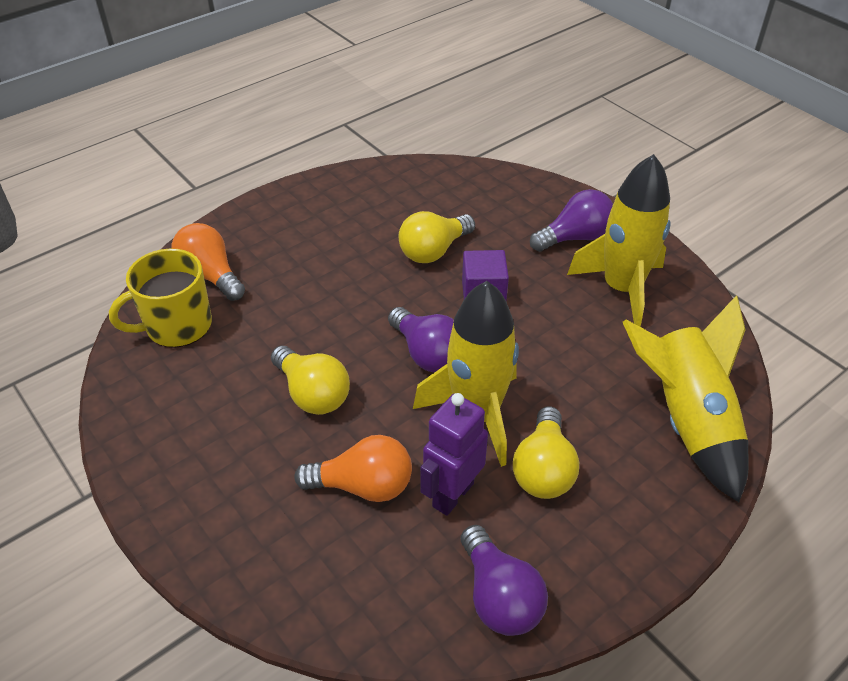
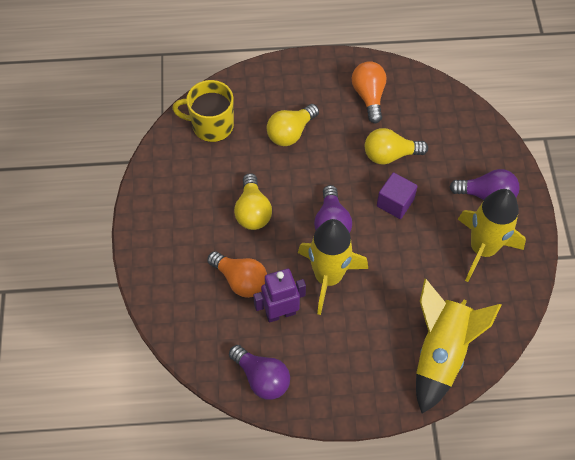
camera: 35 degrees right, 15 degrees up
orange light bulb [171,223,245,301] -> orange light bulb moved to [352,61,387,123]
purple light bulb [461,525,548,636] -> purple light bulb turned 60 degrees counterclockwise [229,345,290,400]
yellow light bulb [513,406,579,499] -> yellow light bulb moved to [267,104,319,146]

